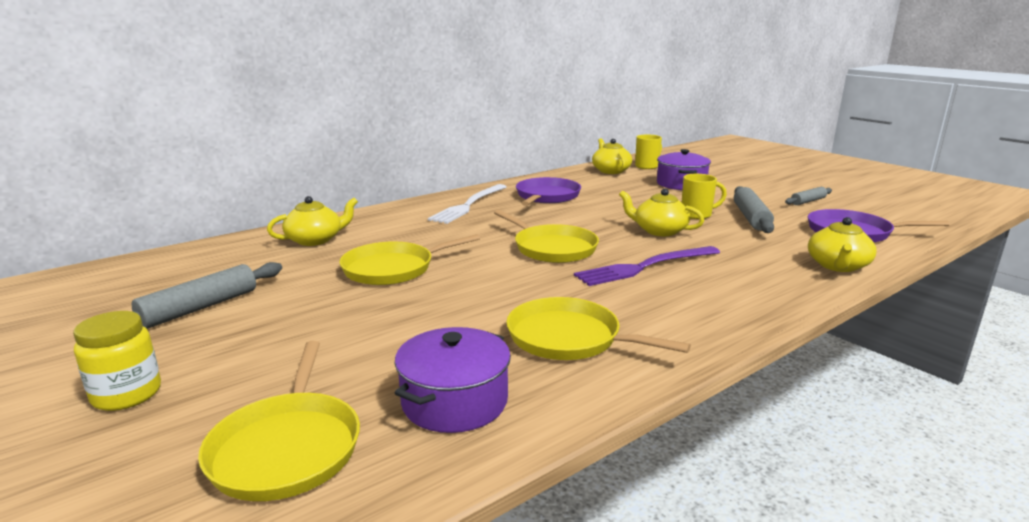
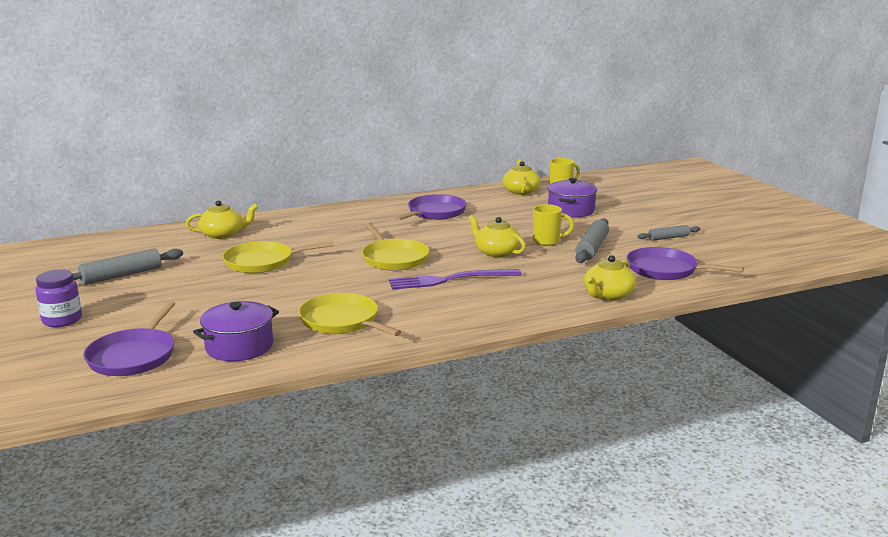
camera: 15 degrees right, 0 degrees up
yellow jar [73,311,161,411] -> purple jar [36,269,82,327]
yellow pan [198,341,360,501] -> purple pan [83,301,175,376]
white fork [428,184,507,224] -> none

